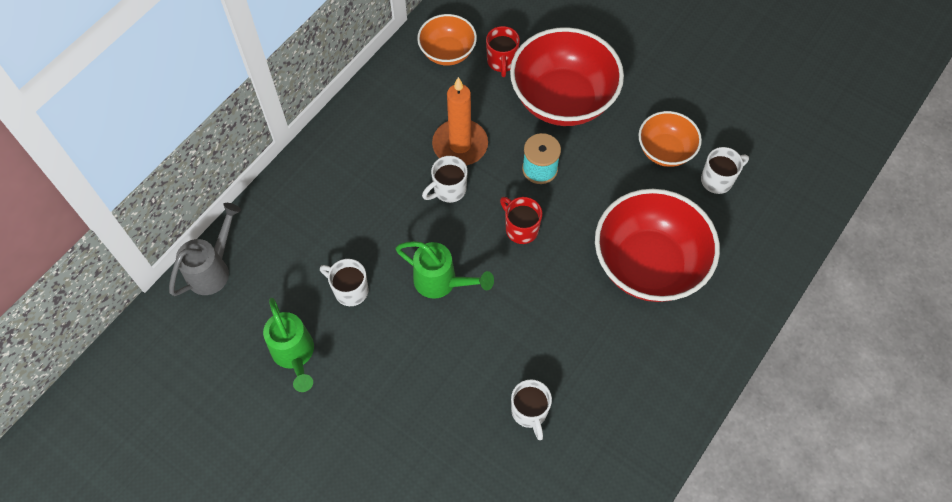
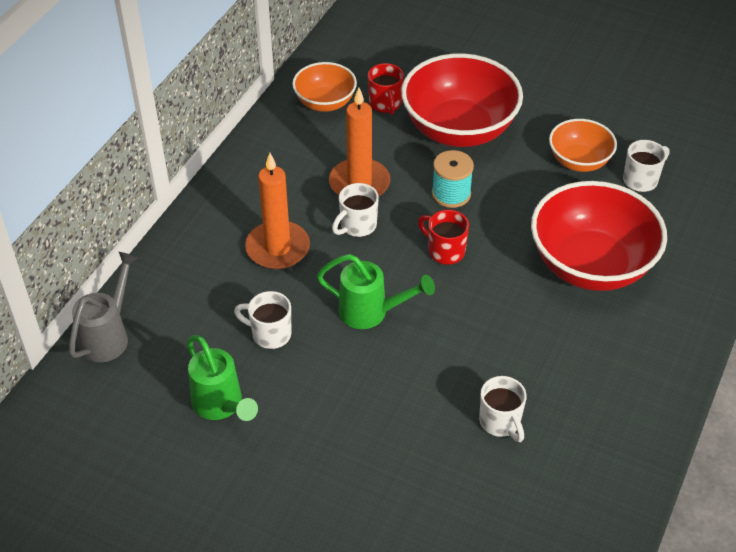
camera: 10 degrees left, 15 degrees down
none -> orange candle [245,153,310,269]

